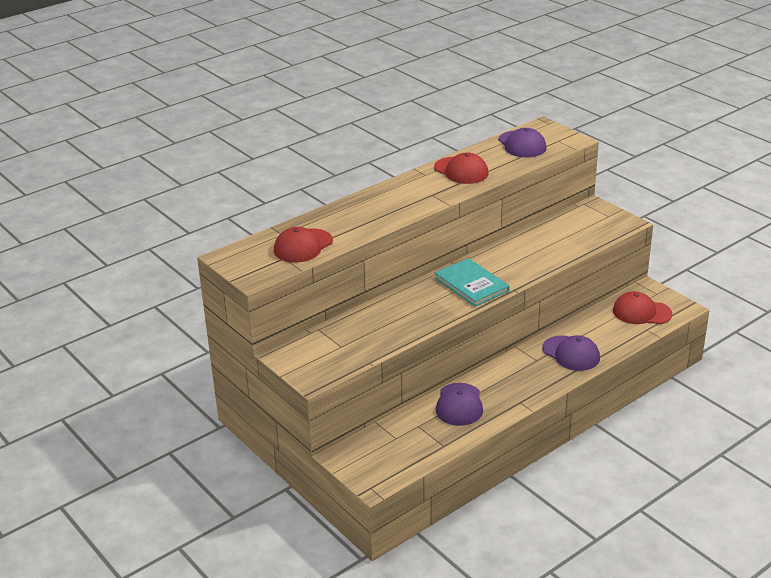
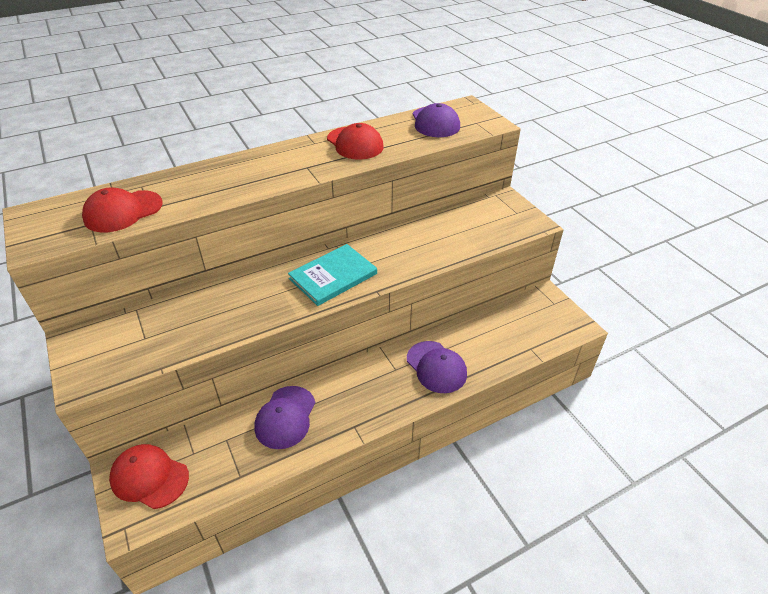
camera: 10 degrees right, 10 degrees up
turquoise book [435,258,510,306] -> turquoise book turned 75 degrees clockwise [288,244,377,306]
red cap [613,291,672,324] -> red cap moved to [109,444,189,509]

